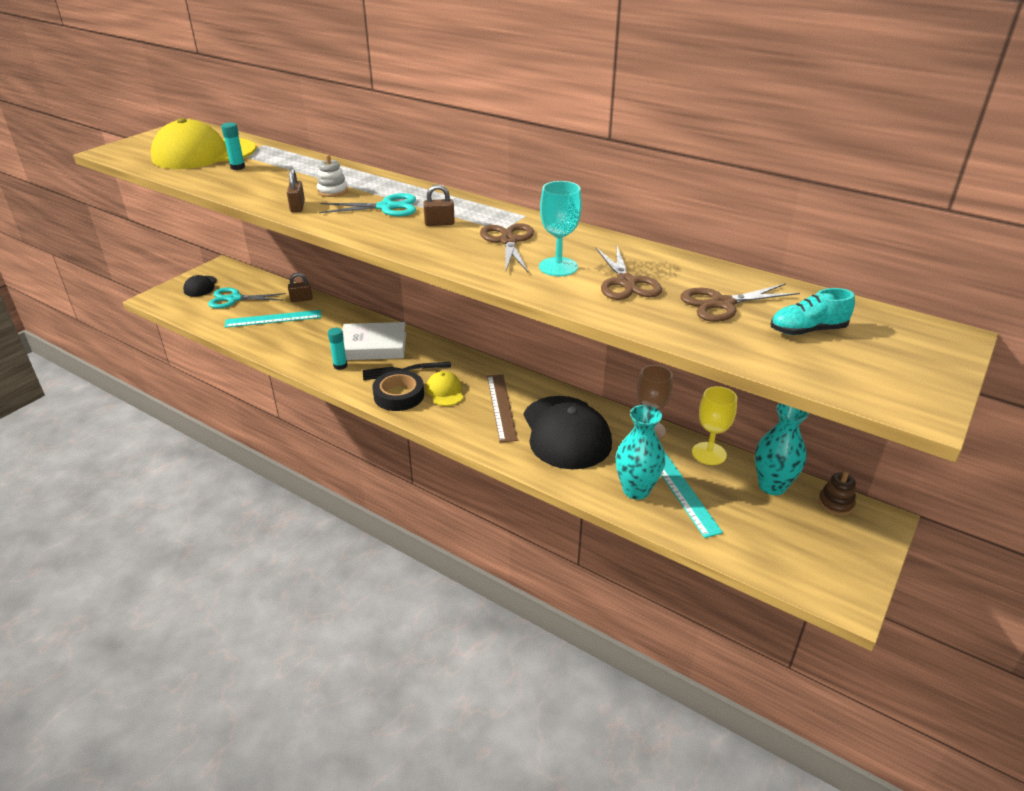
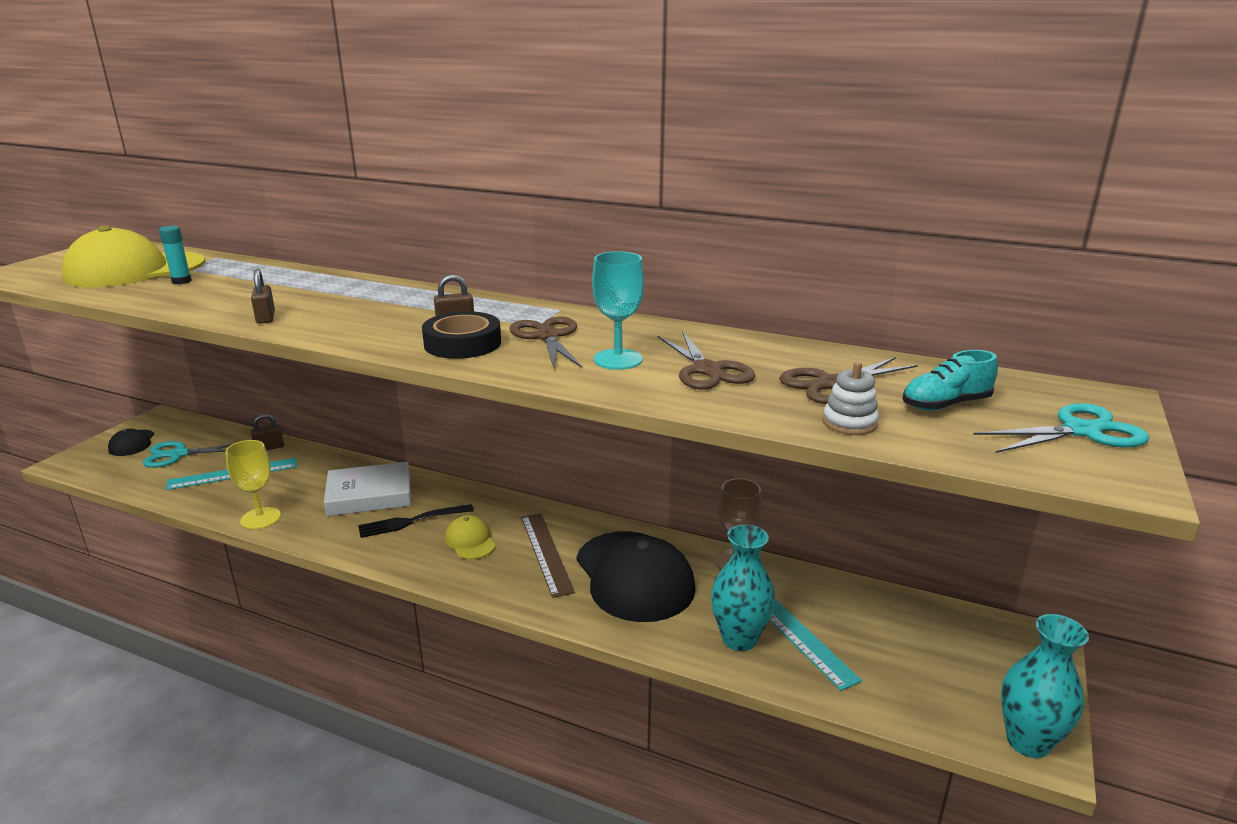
camera: 10 degrees left, 10 degrees down
white stacking toy [317,155,348,197] -> white stacking toy moved to [822,362,879,435]
turquoise scissors [319,193,416,216] -> turquoise scissors moved to [973,403,1149,453]
turquoise glue stick [328,328,347,370] -> none
black tape [372,370,424,411] -> black tape moved to [422,311,501,359]
yellow goblet [692,386,737,465] -> yellow goblet moved to [225,440,281,529]
turquoise vase [755,403,809,495] -> turquoise vase moved to [1001,614,1089,758]
brown stacking toy [818,471,856,516] -> none

